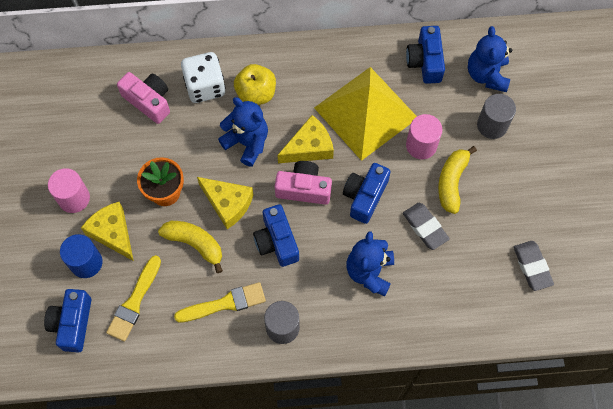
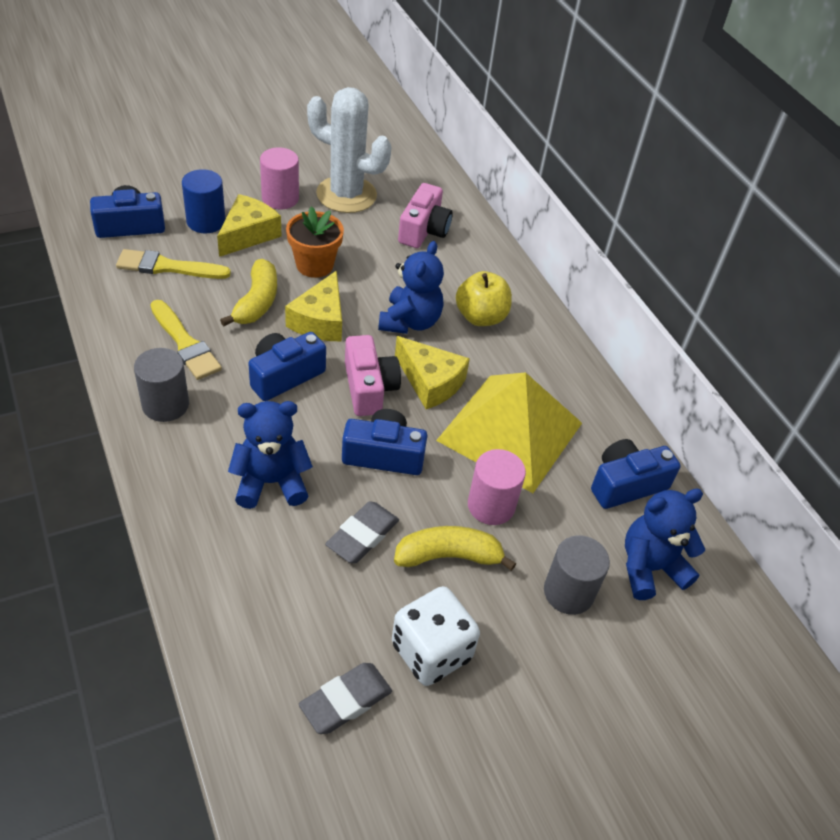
camera: 65 degrees right, 20 degrees down
white dice [181,52,226,103] -> white dice moved to [392,586,480,686]
none -> white cactus [307,87,391,213]

